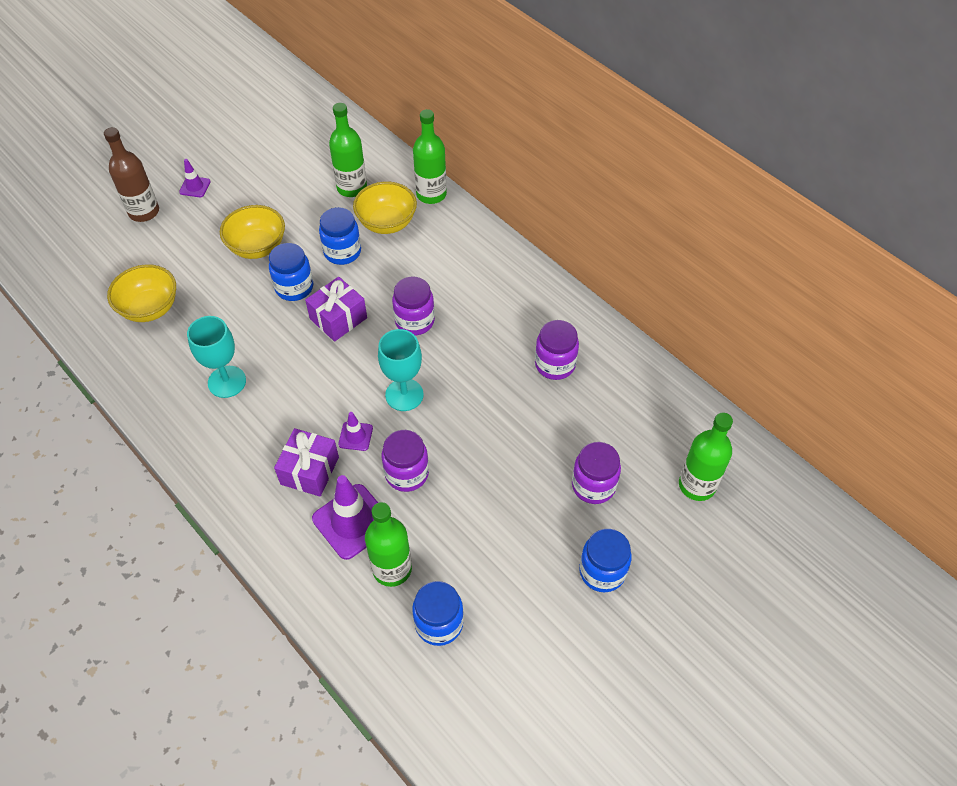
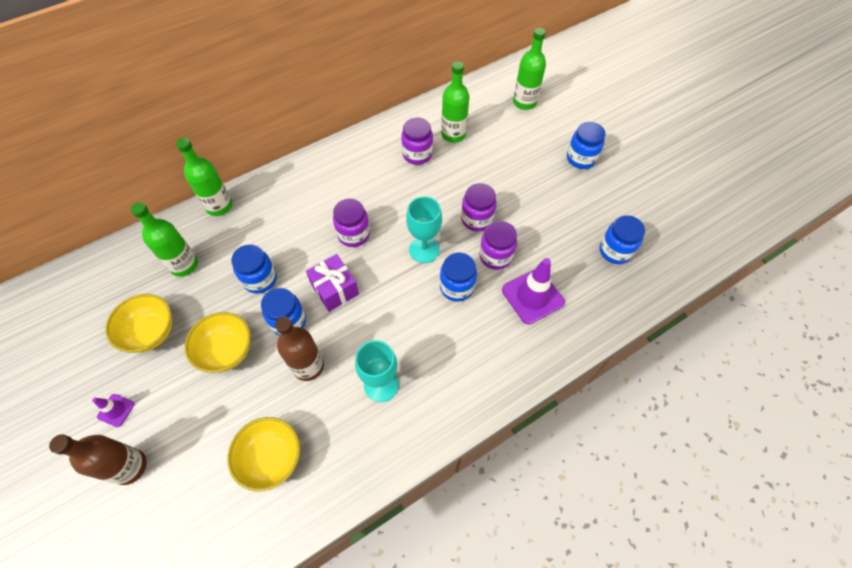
camera: 80 degrees left, 5 degrees up
purple gift [274,428,339,497] -> none
purple traffic cone [338,412,373,451] -> blue jar [440,252,477,302]
yellow bowl [353,181,417,234] -> yellow bowl moved to [105,294,172,353]
green bottle [365,502,412,587] -> green bottle moved to [441,61,470,143]
purple jar [572,442,621,504] -> purple jar moved to [461,183,497,232]
none -> brown bottle [275,317,324,381]

